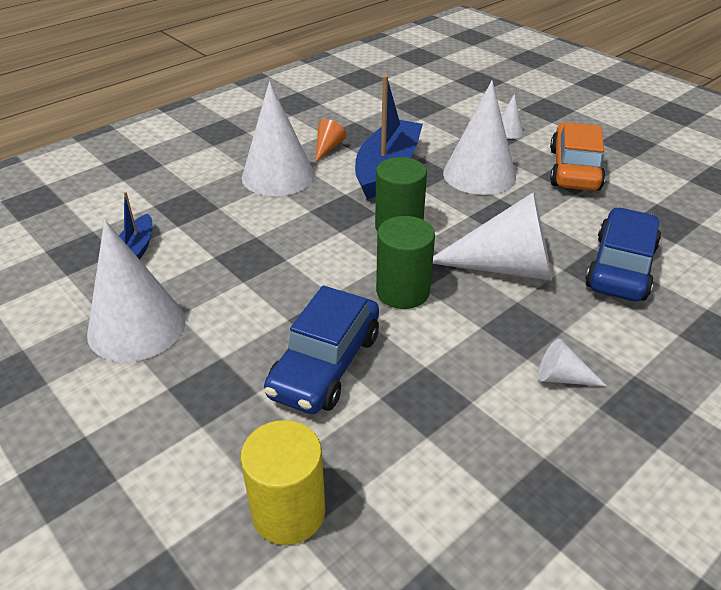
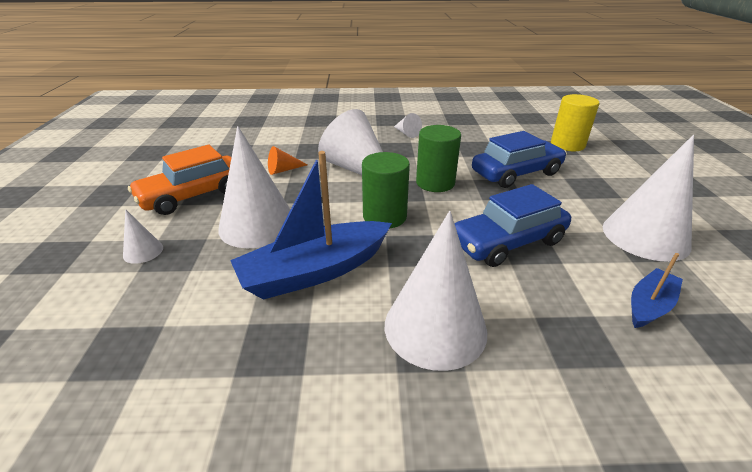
camera: 140 degrees left, 5 degrees down
orange cone [316,119,347,161] -> orange cone moved to [268,146,308,175]
blue car [585,207,661,301] -> blue car moved to [454,184,571,267]

